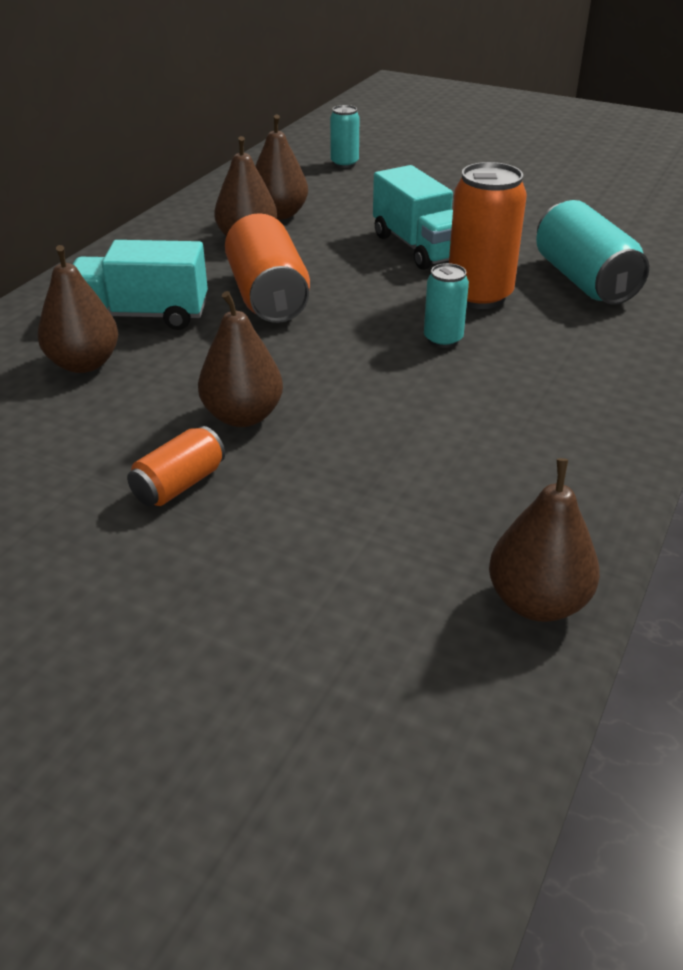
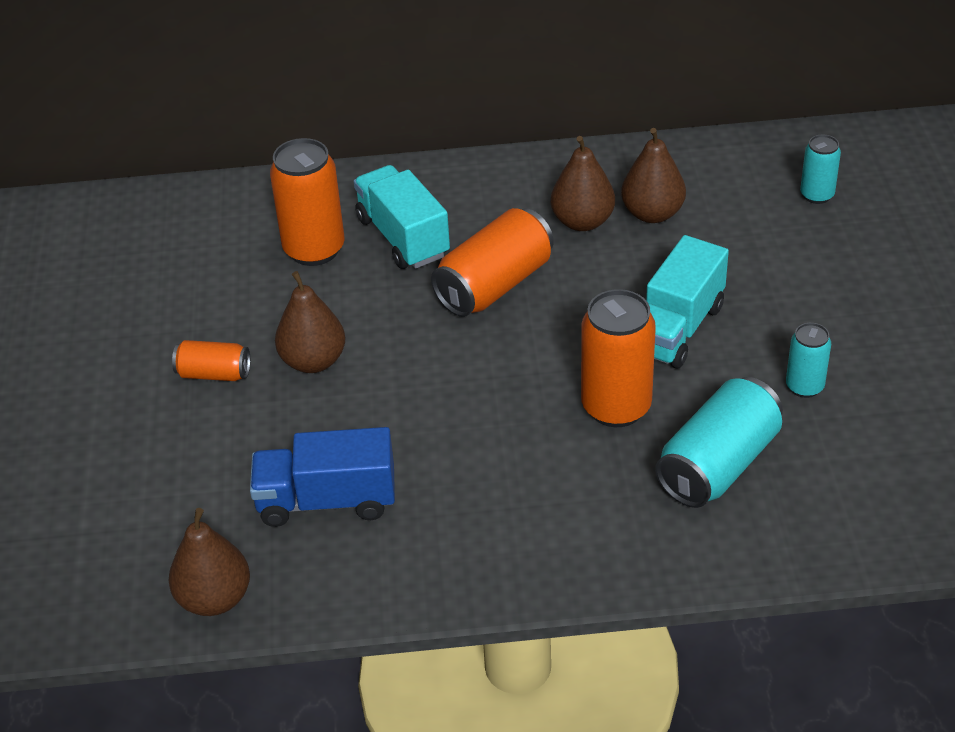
camera: 60 degrees right, 5 degrees up
brown pear [37,245,118,373] -> orange can [270,138,345,266]
turquoise can [424,263,469,348] -> turquoise can moved to [786,323,831,398]
none -> blue truck [250,427,395,527]

